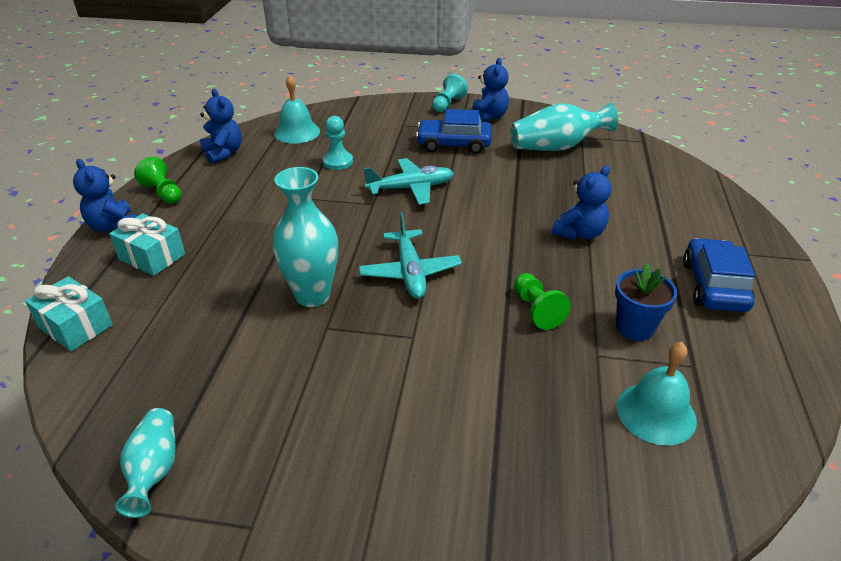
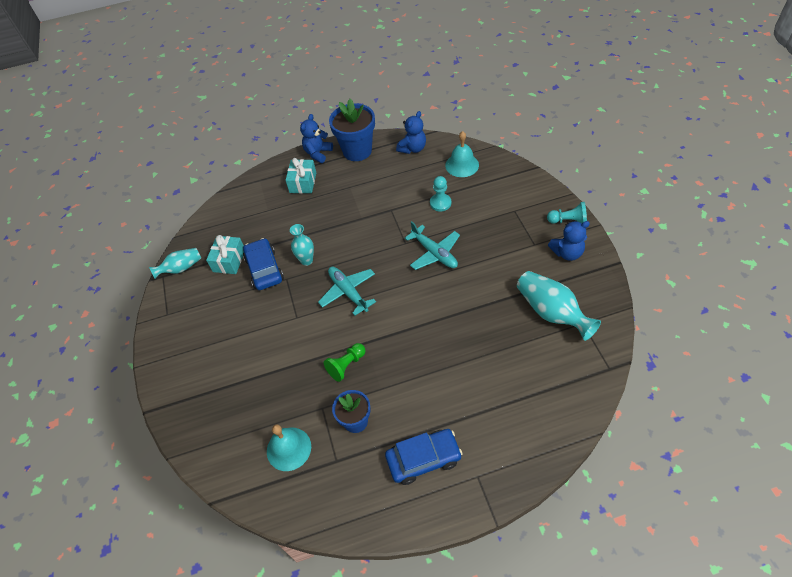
camera: 70 degrees right, 15 degrees up
turquoise gift [25,276,113,351] -> turquoise gift moved to [206,235,244,274]
green pawn [134,157,182,204] -> blue flower pot [329,99,375,161]
turquoise vase [273,167,338,307] -> turquoise vase [290,224,314,266], size x0.62
turquoise plane [359,213,462,299] -> turquoise plane turned 90 degrees clockwise [318,267,376,316]
blue car [416,109,491,154] -> blue car moved to [243,238,284,290]
blue teddy bear [552,165,611,240] -> none

